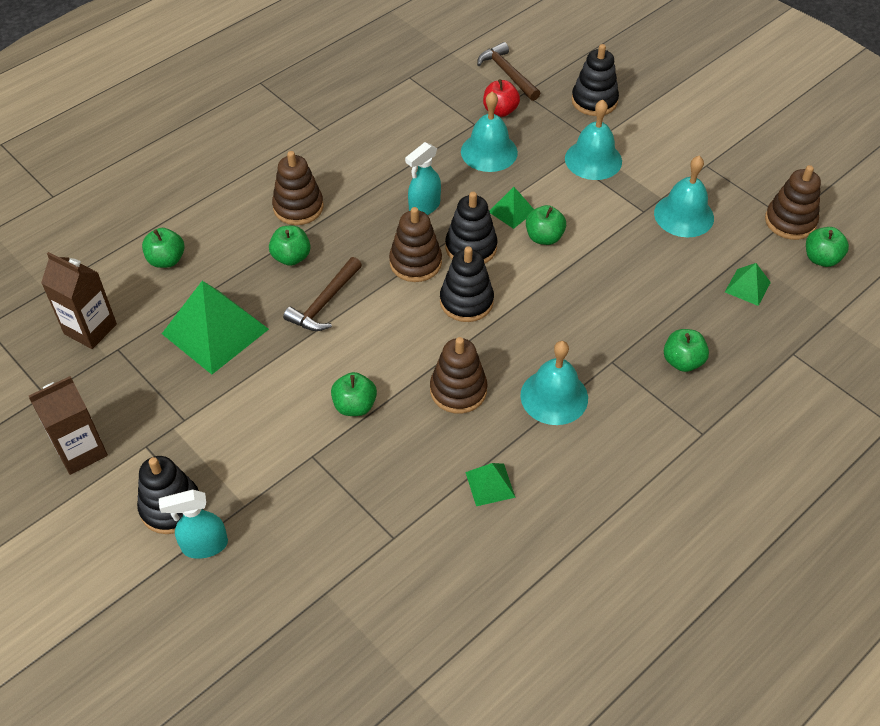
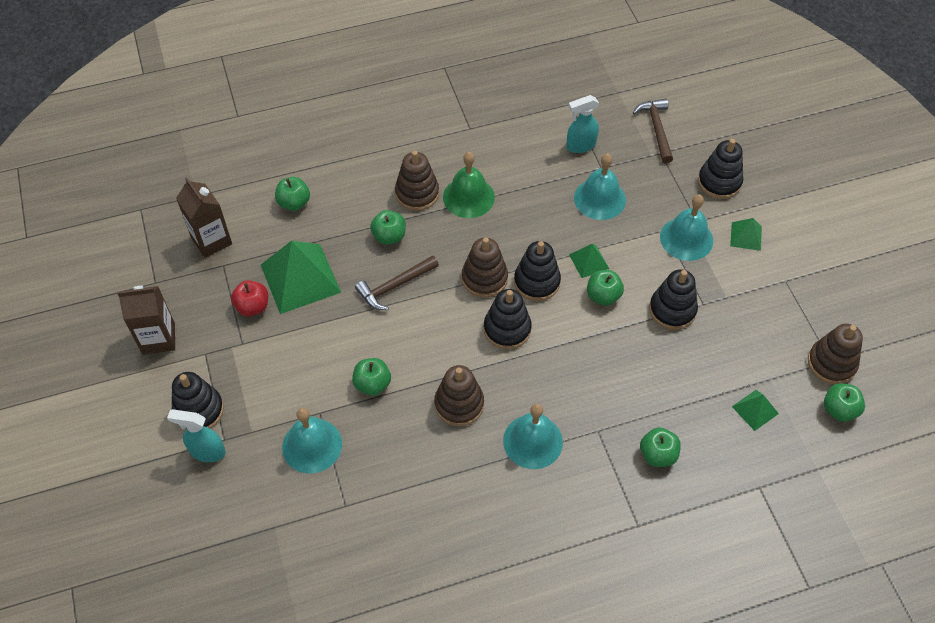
camera: 25 degrees right, 5 degrees up
turquoise spray bottle [405,142,441,215] -> turquoise spray bottle moved to [566,95,599,153]
green pyramid [465,463,516,506] -> green pyramid moved to [730,218,762,251]
red apple [483,79,520,117] -> red apple moved to [231,280,268,316]
turquoise bell [654,156,714,237] -> turquoise bell moved to [282,408,342,474]
none -> green bell [443,152,495,218]
none -> black stacking toy [649,269,698,330]

